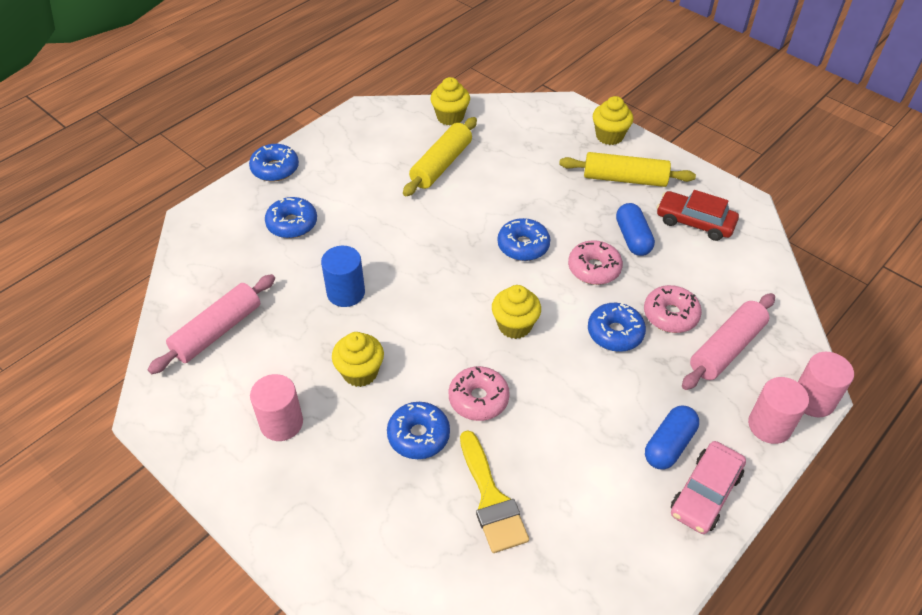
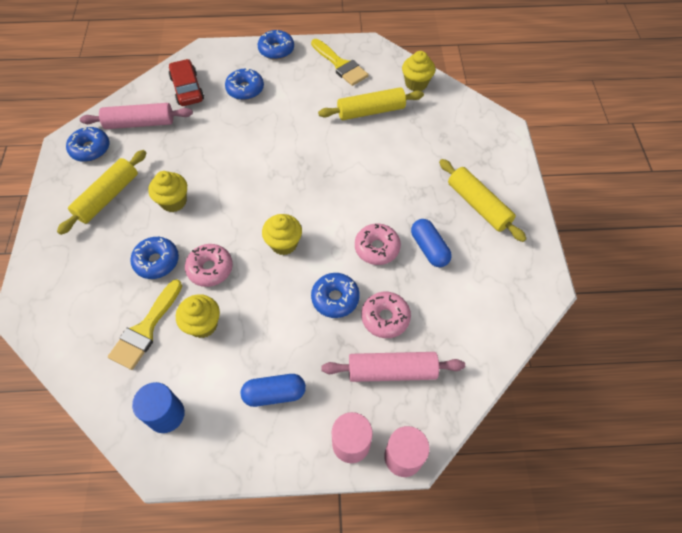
camera: 45 degrees right, 10 degrees up
pink cylinder [250,374,303,441] -> yellow rolling pin [57,150,146,235]
blue cylinder [321,246,365,307] -> blue cylinder moved to [132,382,185,433]
blue donut [497,218,550,261] -> blue donut moved to [66,127,109,162]
yellow cupcake [593,96,633,145] -> yellow cupcake moved to [176,294,220,338]
blue capsule [616,203,655,256] -> blue capsule turned 60 degrees counterclockwise [411,219,452,267]
red car [657,190,739,241] -> red car moved to [169,59,204,106]
pink car [671,441,746,534] -> none
none -> yellow brush [311,39,369,86]

